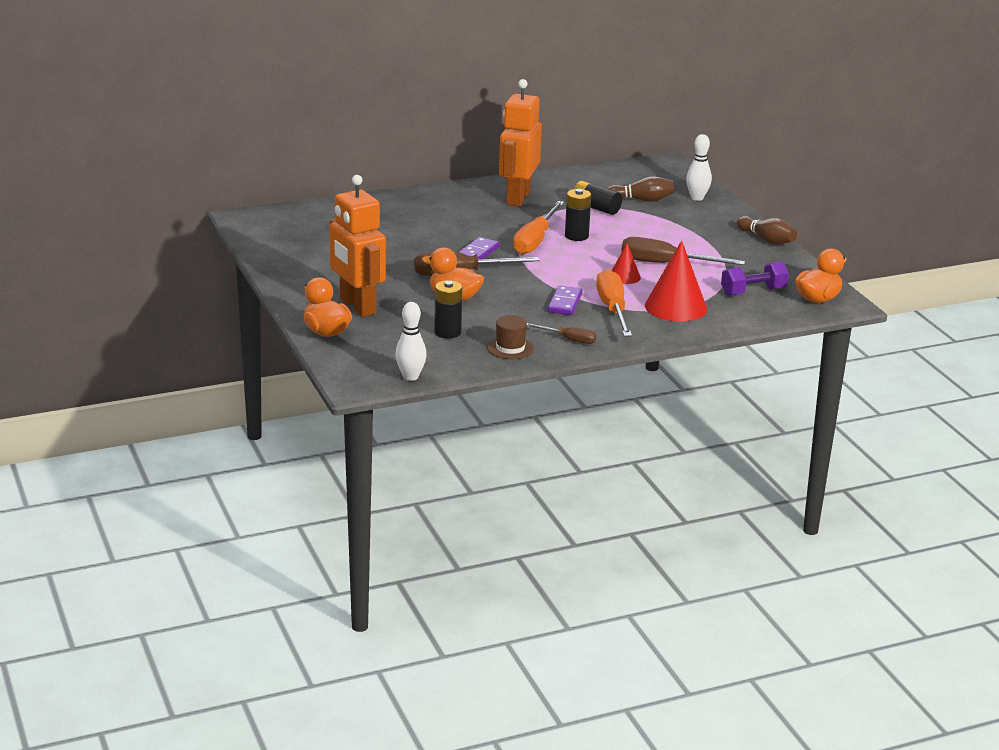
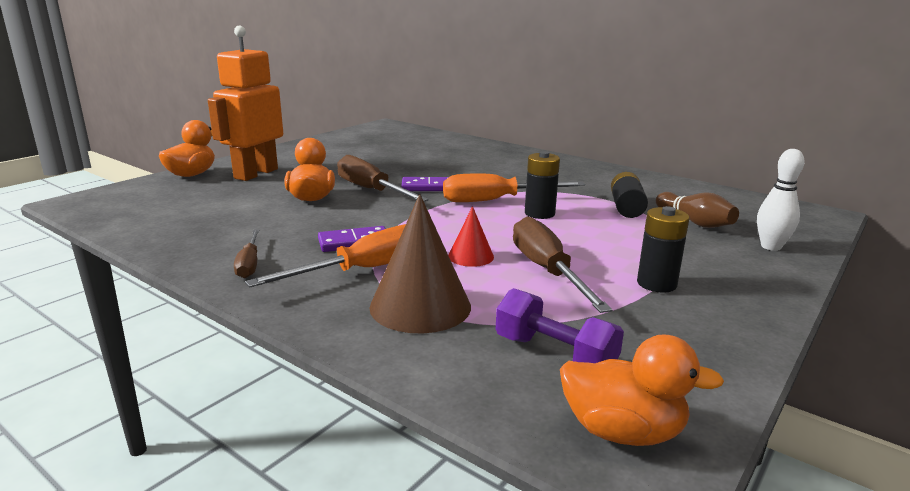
camera: 60 degrees right, 5 degrees down
white bowling pin [395,302,427,381] -> none
black battery [434,280,462,339] -> black battery moved to [637,206,689,293]
brown hat [487,315,534,359] -> none
orange robot [499,79,542,207] -> none
red cone [645,241,707,321] -> brown cone [370,194,471,333]
brown bowling pin [737,216,797,245] -> none

